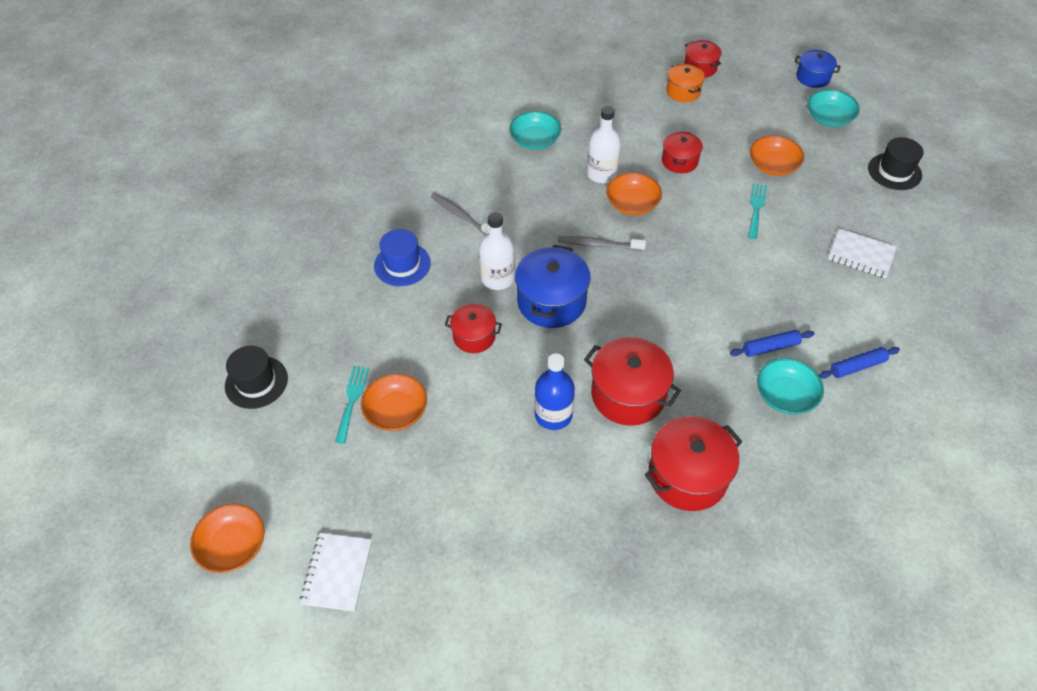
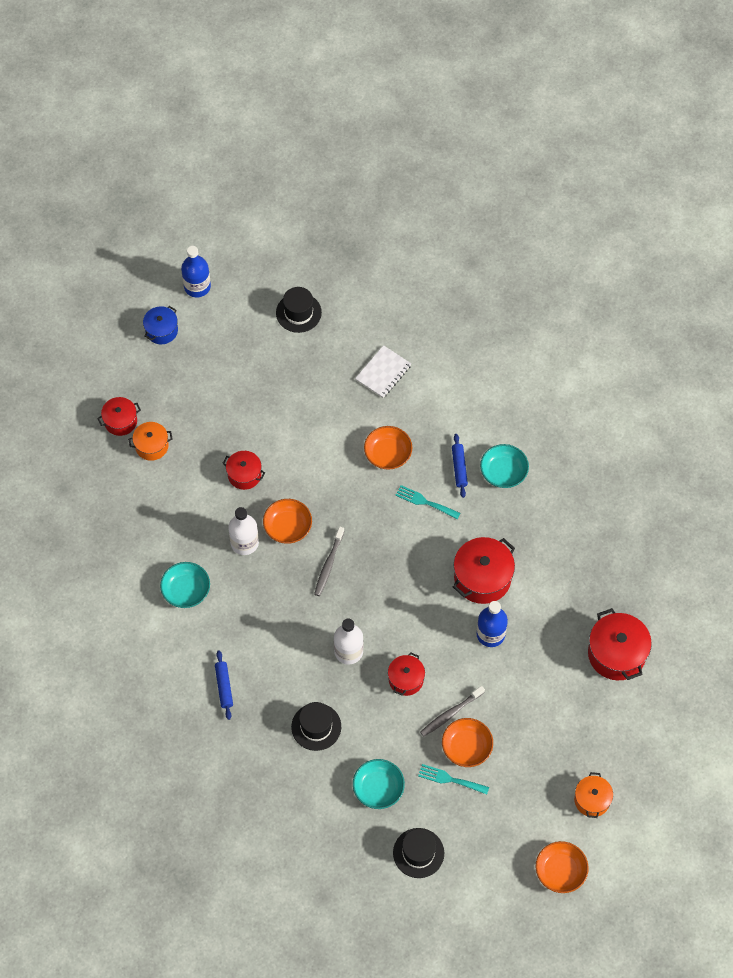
camera: 80 degrees left, 10 degrees up
white notebook [300,533,372,612] -> orange pot [574,772,613,818]
blue hat [374,229,431,286] -> black hat [291,702,341,751]
grey toothbrush [431,193,489,235] -> grey toothbrush moved to [420,686,485,737]
blue pot [515,245,591,328] -> none
red pot [644,416,742,511] -> red pot moved to [588,608,652,680]
turquoise fork [748,183,767,239] -> turquoise fork moved to [395,485,460,519]
orange bowl [750,135,804,176] -> orange bowl moved to [364,426,412,470]
turquoise bowl [807,89,860,127] -> turquoise bowl moved to [353,759,405,809]
blue rolling pin [819,347,900,378] -> blue rolling pin moved to [215,650,233,720]
none -> blue bottle [181,246,211,297]

